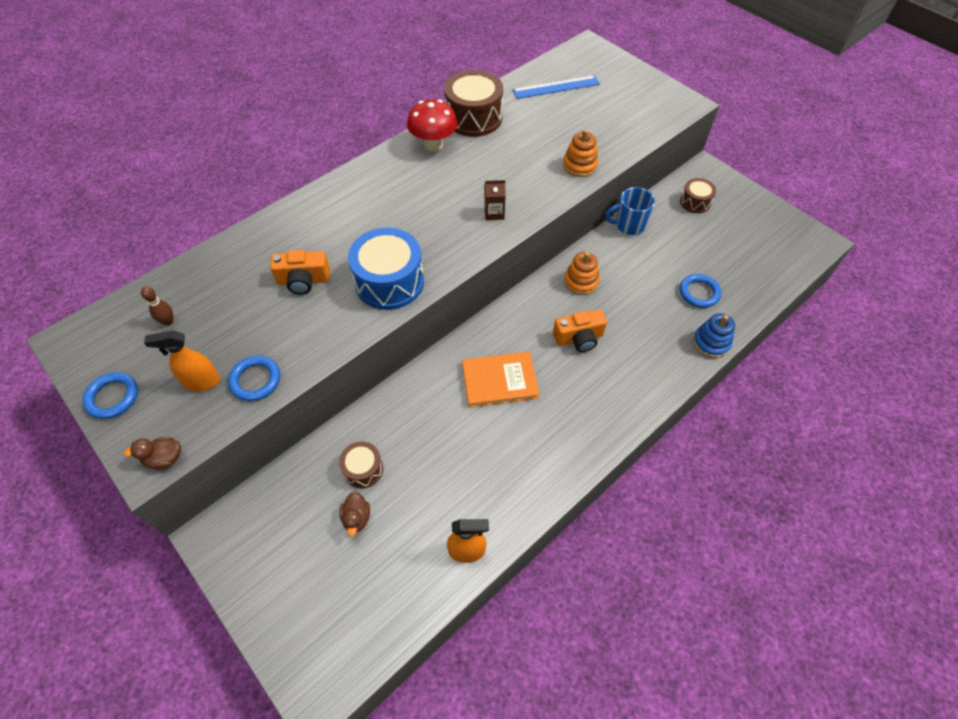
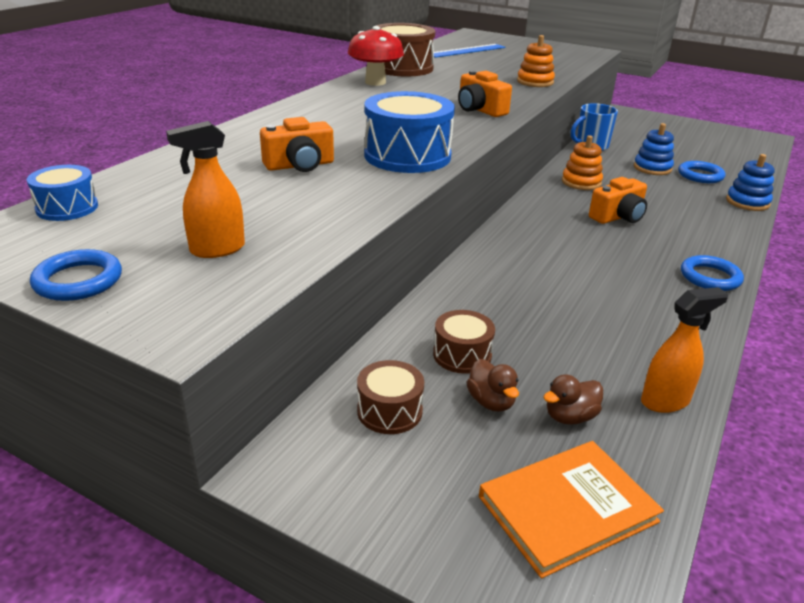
camera: 20 degrees left, 25 degrees down
brown duck [124,437,181,469] -> brown duck moved to [543,374,603,425]
brown bowling pin [141,287,173,326] -> none
blue ring [228,356,280,401] -> blue ring moved to [681,255,744,291]
orange book [462,351,540,408] -> orange book moved to [479,441,664,579]
brown carton [484,180,506,220] -> orange camera [458,70,512,117]
brown drum [680,178,716,213] -> brown drum moved to [357,360,424,434]
none -> blue drum [27,165,98,221]
none -> blue stacking toy [634,123,674,175]

